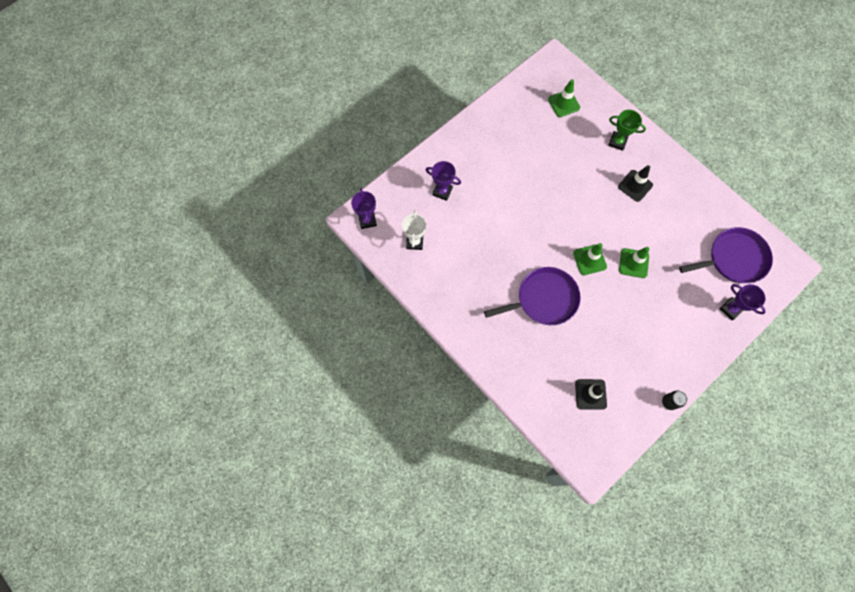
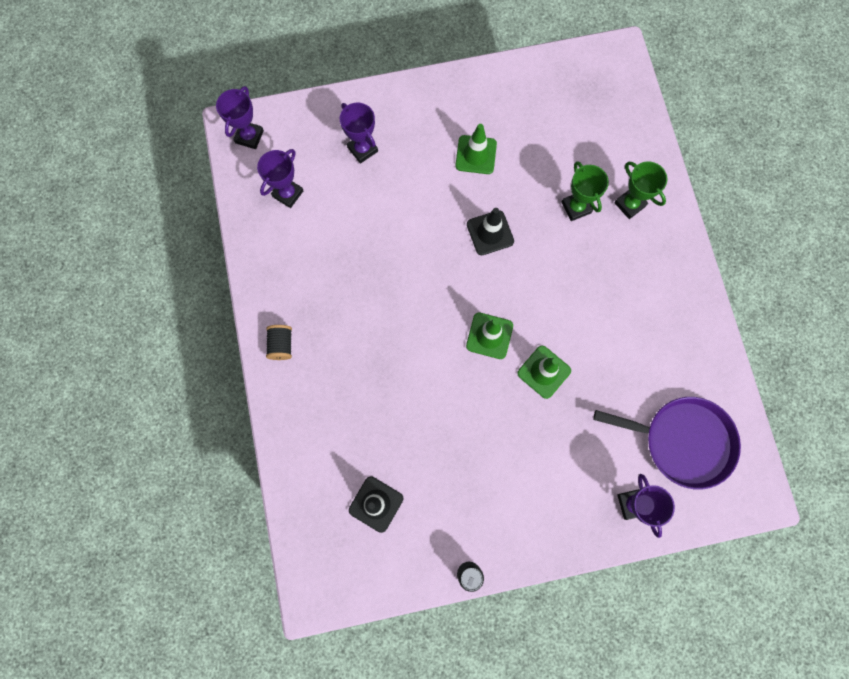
camera: 30 degrees right, 5 degrees up
white trophy [402,210,426,250] -> purple trophy [257,149,304,208]
purple pan [484,267,580,325] -> none
green traffic cone [548,79,580,117] -> green traffic cone moved to [455,124,497,174]
black traffic cone [618,165,653,202] -> black traffic cone moved to [467,208,514,255]
none -> black spool [266,325,292,360]
none -> green trophy [562,161,609,221]

